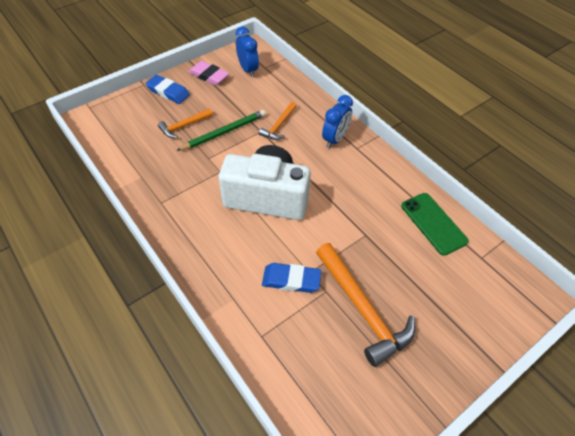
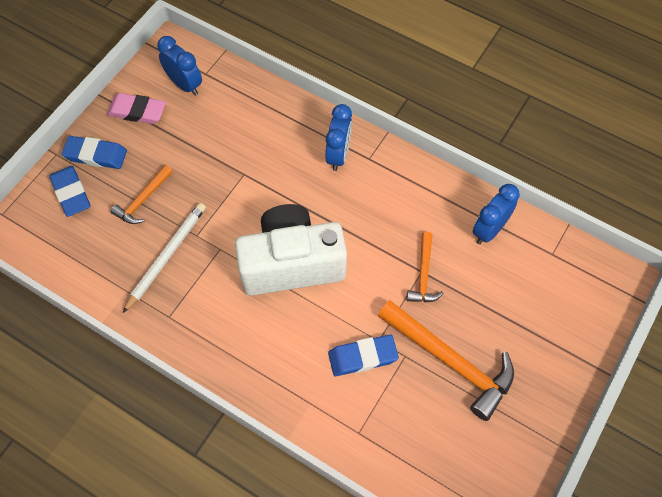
camera: 20 degrees left, 10 degrees up
green pencil [176,110,266,151] -> none
orange hammer [259,102,297,140] -> orange hammer moved to [407,232,444,302]
green phone [401,193,469,256] -> blue clock [473,184,520,244]
none -> blue eraser [49,166,90,217]
none -> white pencil [123,203,206,313]

